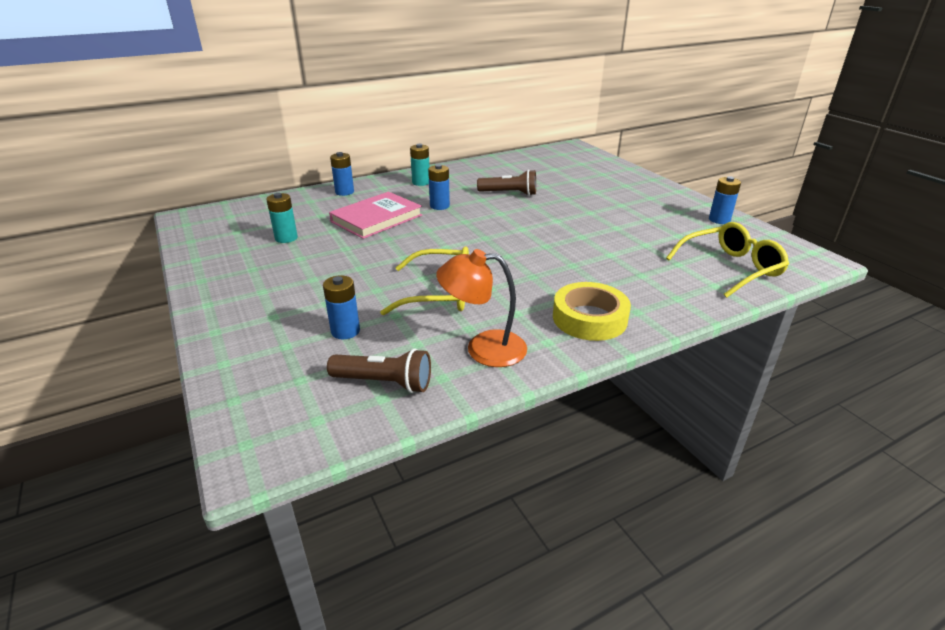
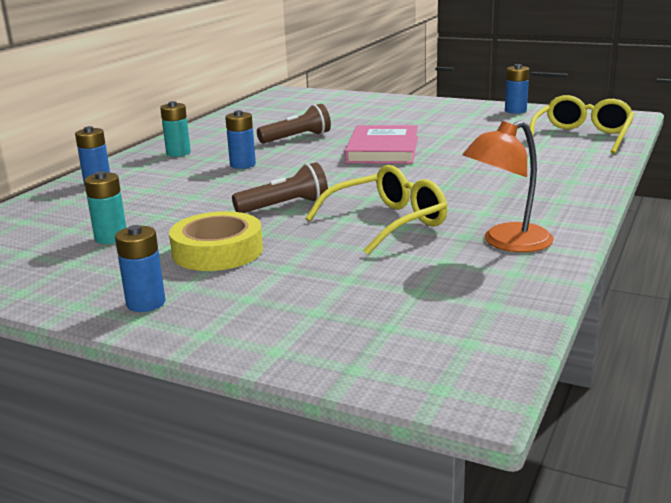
camera: 35 degrees left, 10 degrees down
blue battery [323,275,360,339] -> blue battery moved to [115,225,165,312]
brown flashlight [327,348,431,393] -> brown flashlight moved to [232,162,328,213]
pink book [329,192,422,239] -> pink book moved to [345,125,418,164]
yellow tape [553,282,631,341] -> yellow tape moved to [169,211,263,271]

